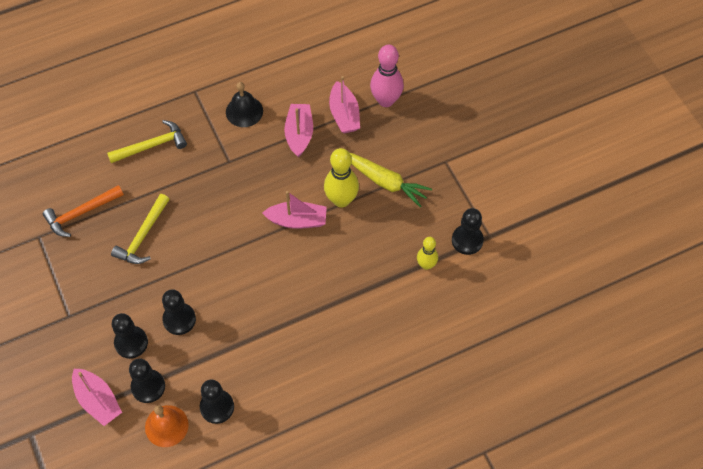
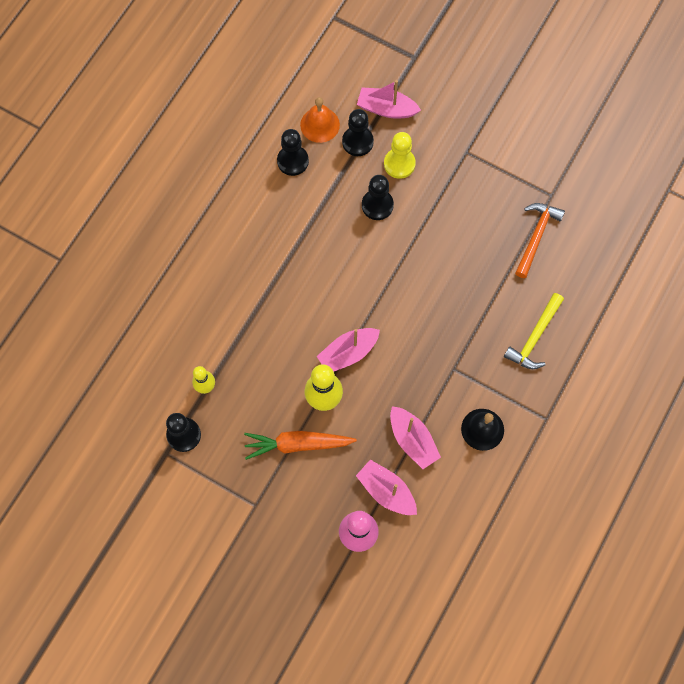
camera: 145 degrees right, 10 degrees up
yellow hammer [111,194,170,264] -> none
black pawn [112,313,148,359] -> yellow pawn [384,132,416,179]
yellow carrot [350,153,432,207] -> orange carrot [244,431,357,460]

